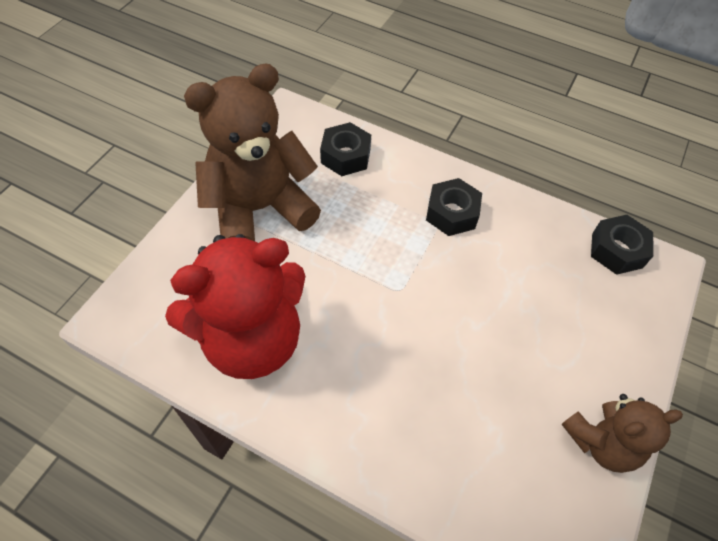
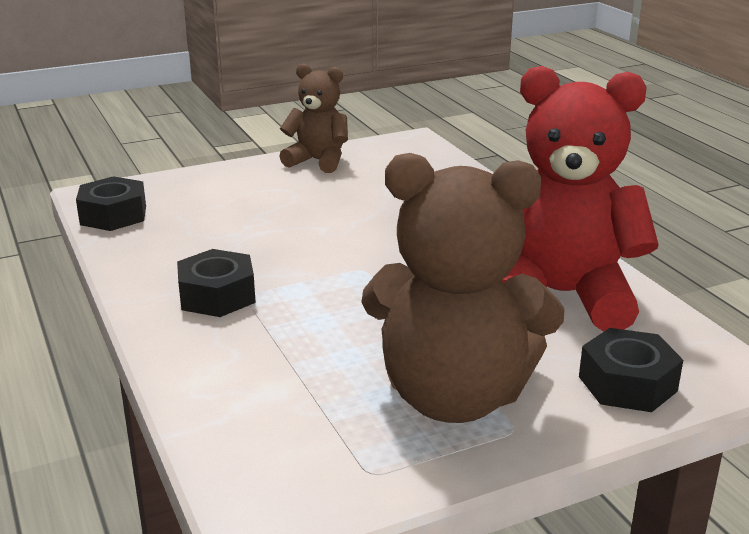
camera: 140 degrees left, 30 degrees down
black nut [320,122,371,176] -> black nut moved to [579,328,683,412]

